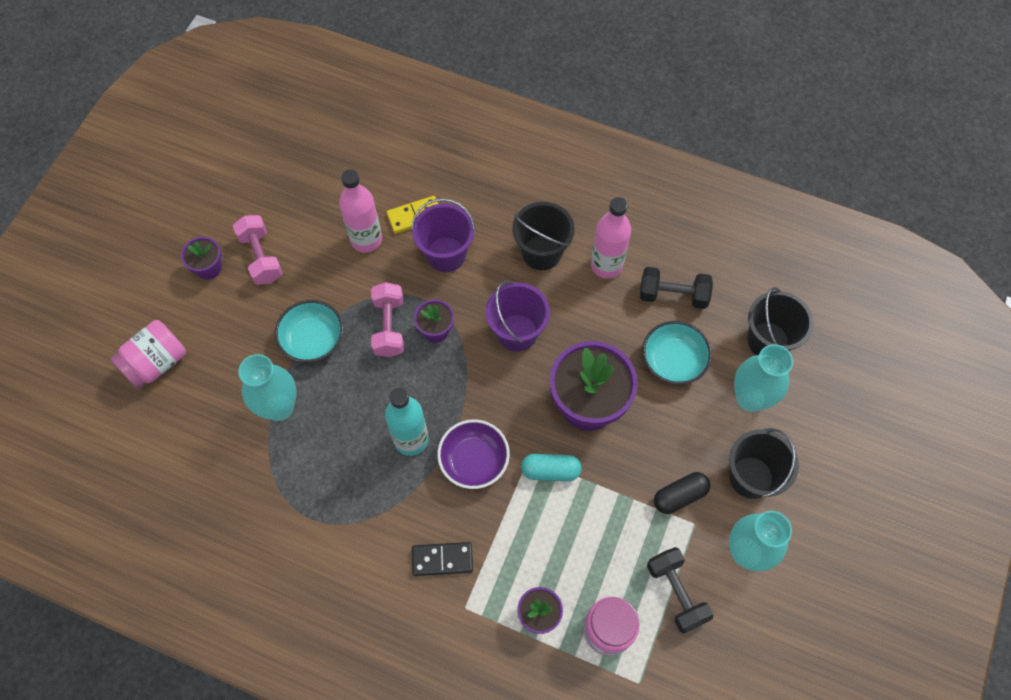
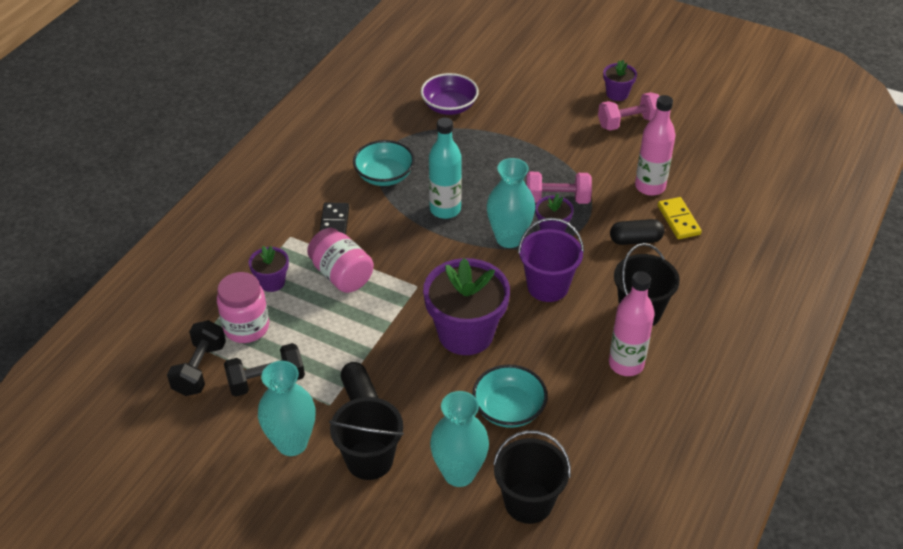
camera: 95 degrees right, 20 degrees down
pink jar [110,320,186,389] -> pink jar moved to [307,228,374,293]
turquoise vase [239,354,297,421] -> turquoise vase moved to [487,158,535,248]
turquoise bowl [275,300,344,363] -> turquoise bowl moved to [353,140,415,186]
purple bucket [411,198,476,272] -> black capsule [610,219,664,245]
purple bowl [437,419,510,489] -> purple bowl moved to [421,73,479,115]
turquoise capsule [521,454,582,481] -> none
black dumbbell [640,267,713,309] -> black dumbbell moved to [167,320,226,396]

